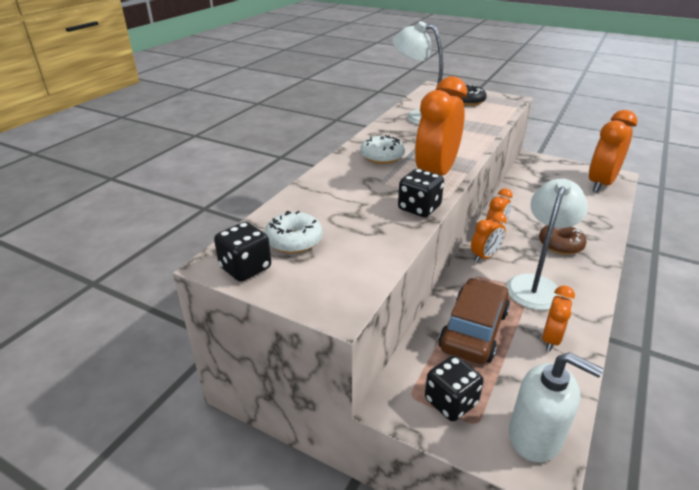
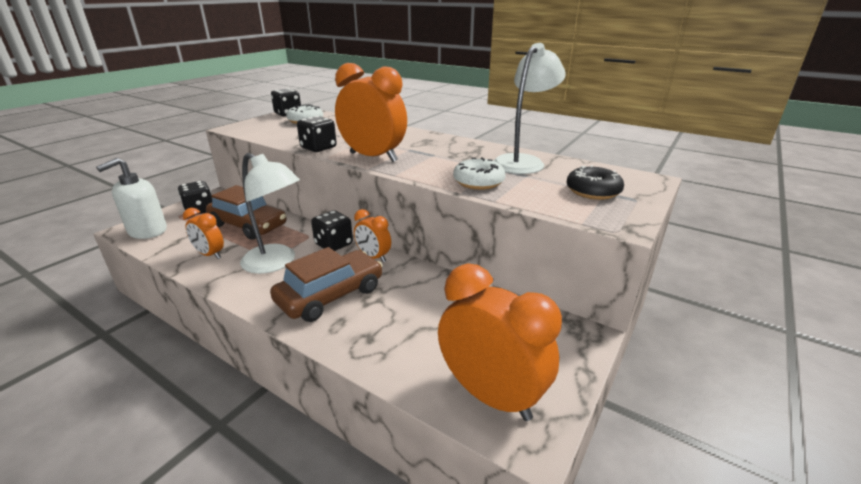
camera: 95 degrees right, 5 degrees down
white donut [360,135,405,164] -> white donut moved to [453,158,506,190]
orange clock [471,212,507,262] -> black dice [311,210,353,251]
brown donut [539,225,587,255] -> brown car [270,247,383,322]

